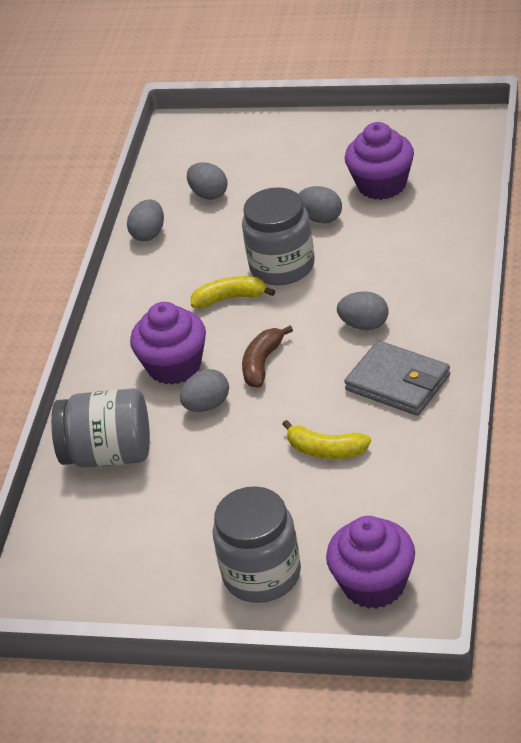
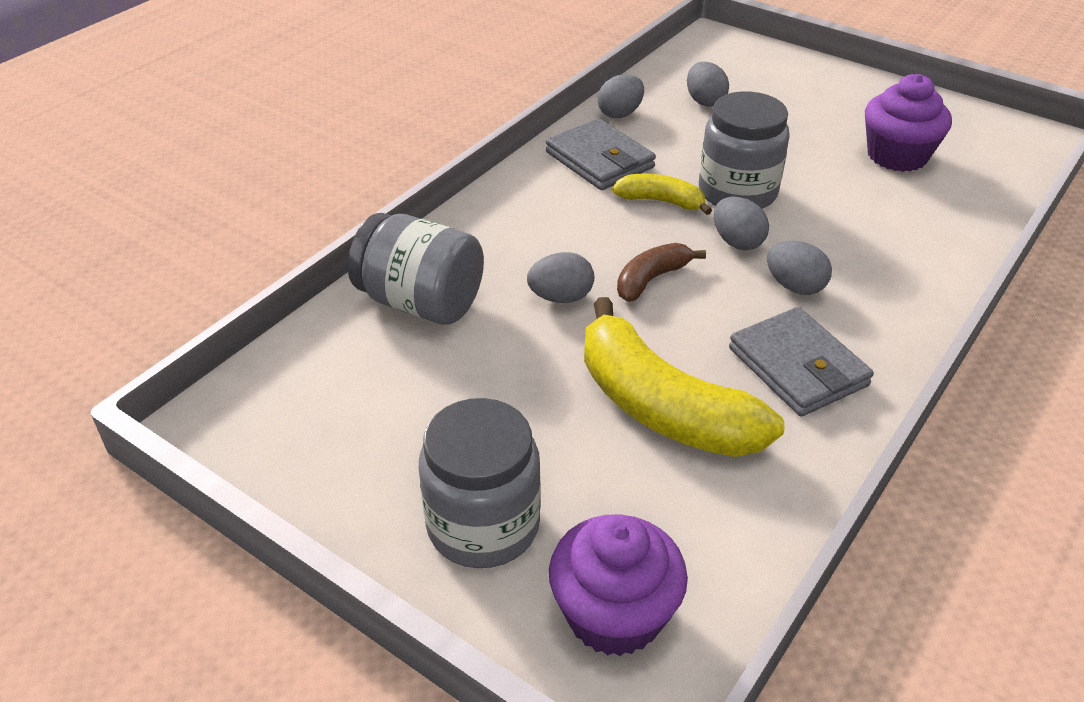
camera: 20 degrees right, 0 degrees up
purple cupcake [130,302,206,385] -> none
yellow banana [282,420,371,459] -> yellow banana [584,297,784,457], size x1.97
grey egg [298,186,342,224] -> grey egg moved to [714,197,769,250]
none -> grey wallet [546,118,656,190]

